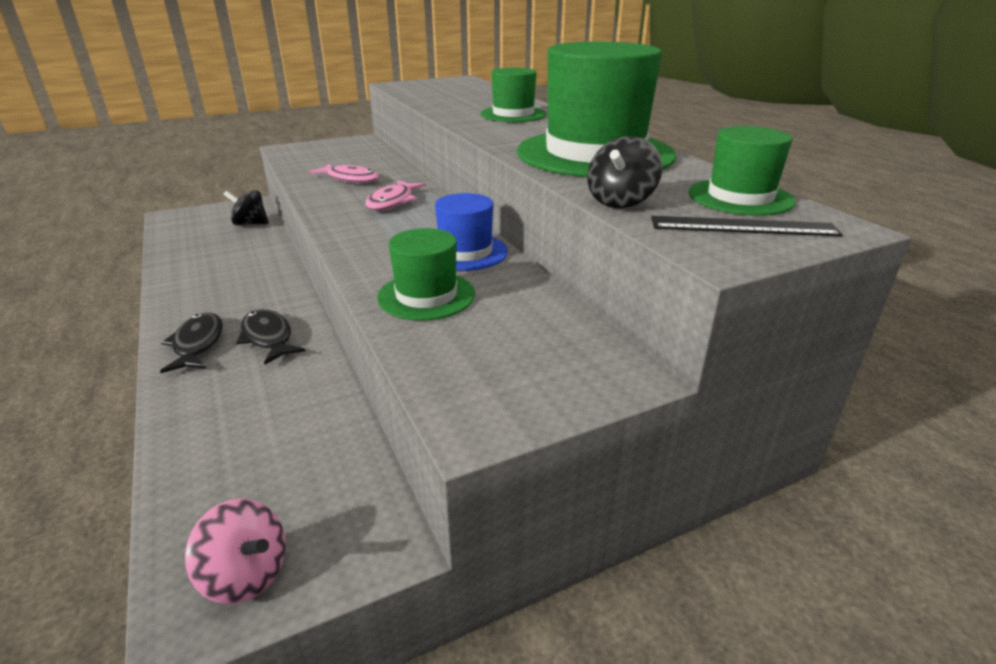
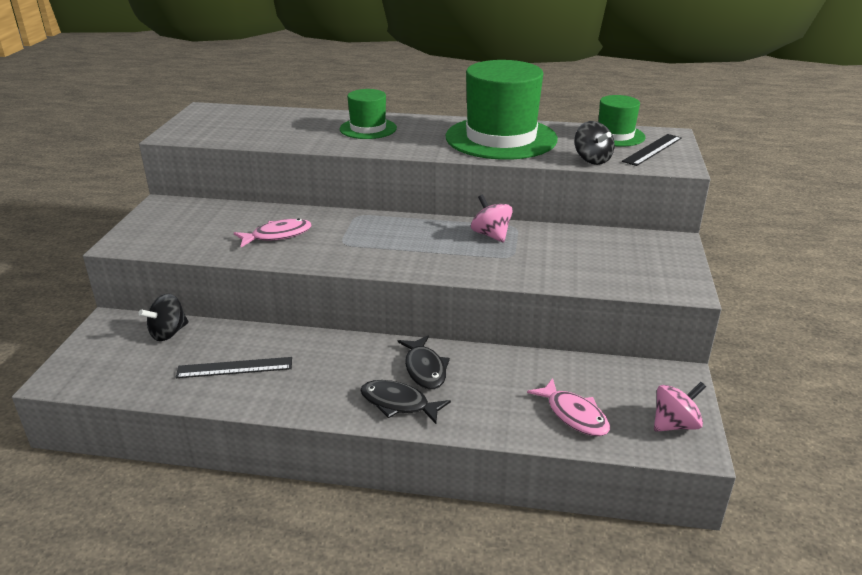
camera: 55 degrees left, 0 degrees up
black fish [236,309,306,364] -> black fish turned 105 degrees counterclockwise [398,336,450,389]
pink fish [365,180,426,211] -> pink fish moved to [527,378,610,436]
green hat [377,228,475,320] -> none
blue hat [435,193,508,271] -> pink spinning top [471,195,513,243]
none -> black ruler [176,357,292,378]

